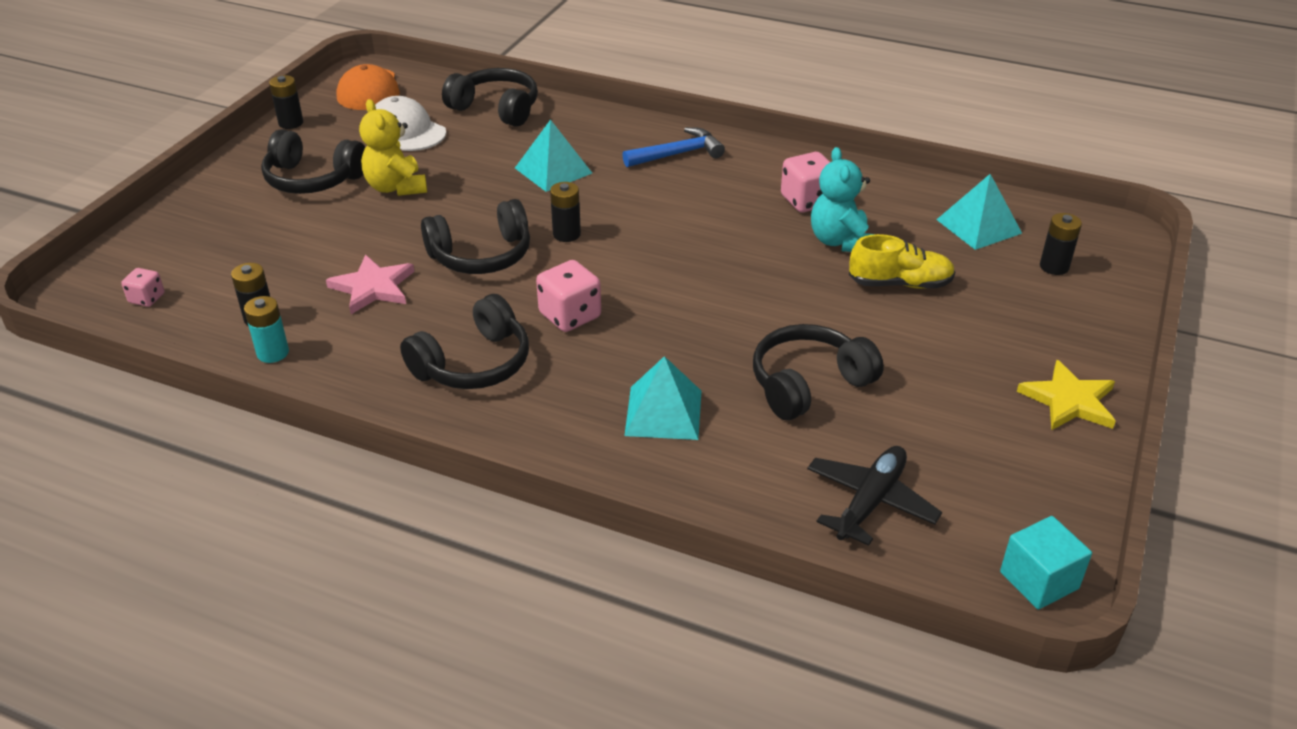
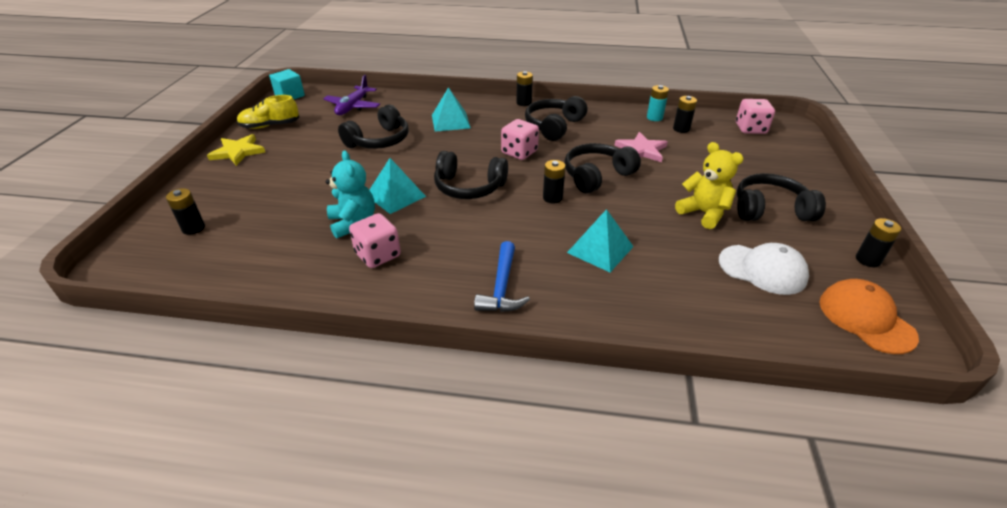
camera: 165 degrees right, 0 degrees up
pink dice [121,268,164,307] -> pink dice [736,99,775,134], size x1.73
black headphones [442,68,538,127] -> black headphones moved to [434,151,508,199]
blue hammer [622,127,725,167] -> blue hammer turned 45 degrees counterclockwise [474,241,530,312]
black plane [807,446,942,546] -> purple plane [323,75,380,115]
yellow shoe [849,234,955,289] -> yellow shoe moved to [237,95,299,129]
turquoise pyramid [936,174,1022,250] -> turquoise pyramid moved to [370,158,426,214]
none -> black battery [516,71,533,106]

